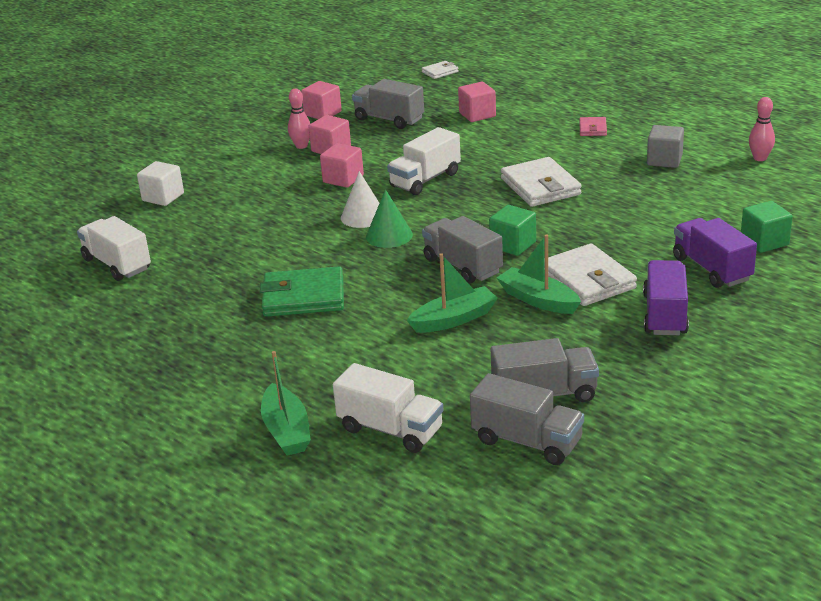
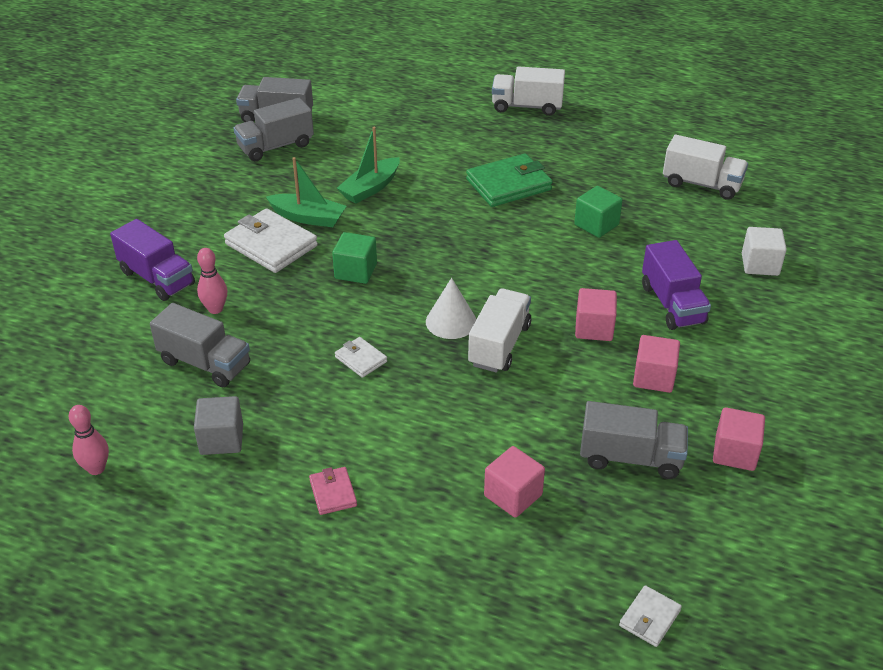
camera: 155 degrees right, 10 degrees up
green boat [261,351,311,456] -> none
pink bowling pin [288,89,310,149] -> pink bowling pin moved to [197,248,227,314]
white truck [333,363,444,453] -> white truck moved to [492,66,565,116]
white cone [341,171,379,228] -> white cone moved to [426,278,477,339]
green cone [366,189,413,248] -> none
grey truck [422,216,503,284] -> grey truck moved to [150,303,250,388]
white wallet [501,157,582,207] -> white wallet [335,337,387,378], size x0.51
purple truck [643,260,689,335] -> purple truck moved to [642,240,711,330]
green cube [741,201,793,253] -> green cube moved to [574,186,623,238]

